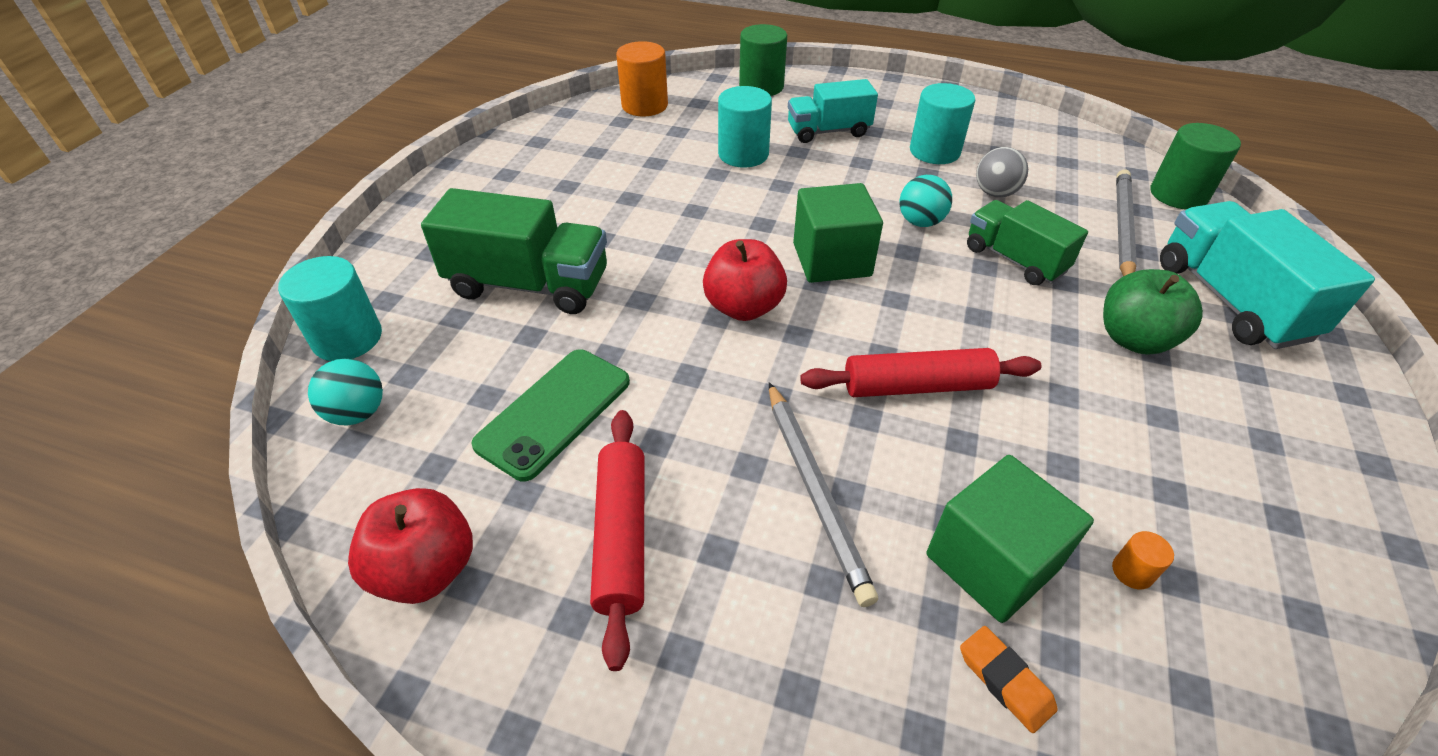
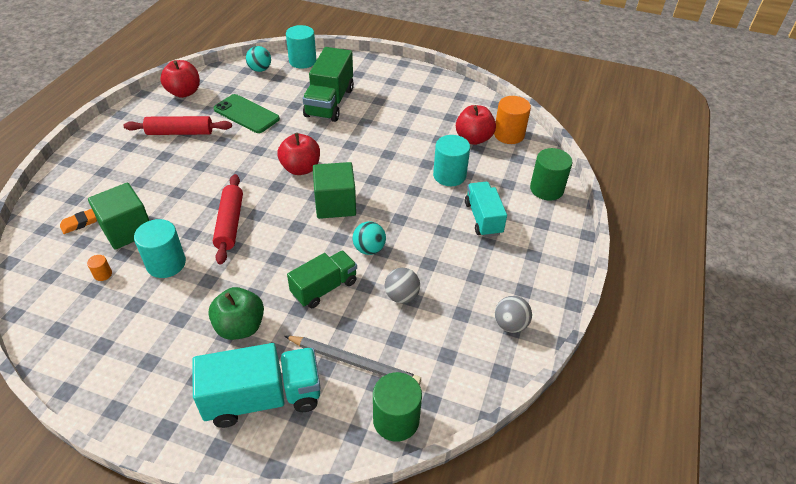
camera: 90 degrees right, 0 degrees up
grey pencil [769,382,878,607] -> none
turquoise cylinder [910,83,975,164] -> turquoise cylinder moved to [134,219,186,278]
none -> red apple [456,105,496,145]
none -> grey ball [495,296,532,333]

